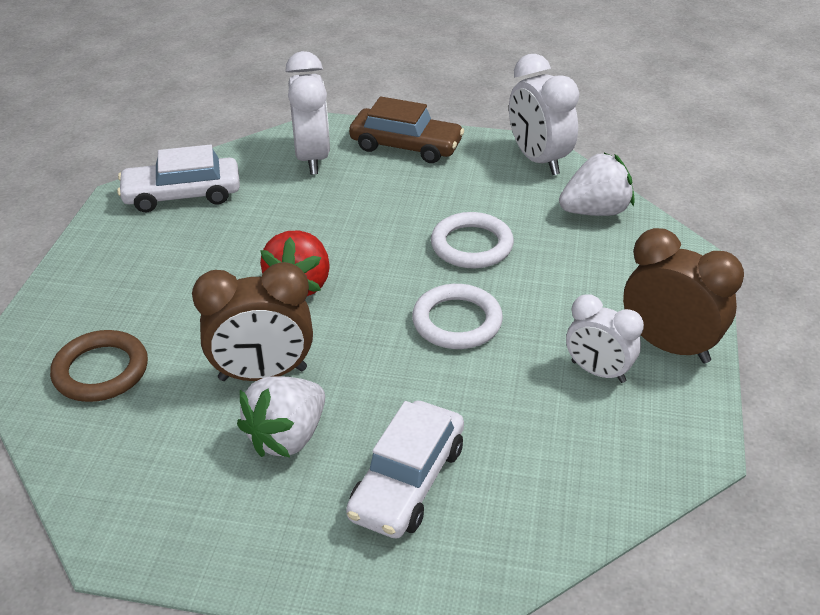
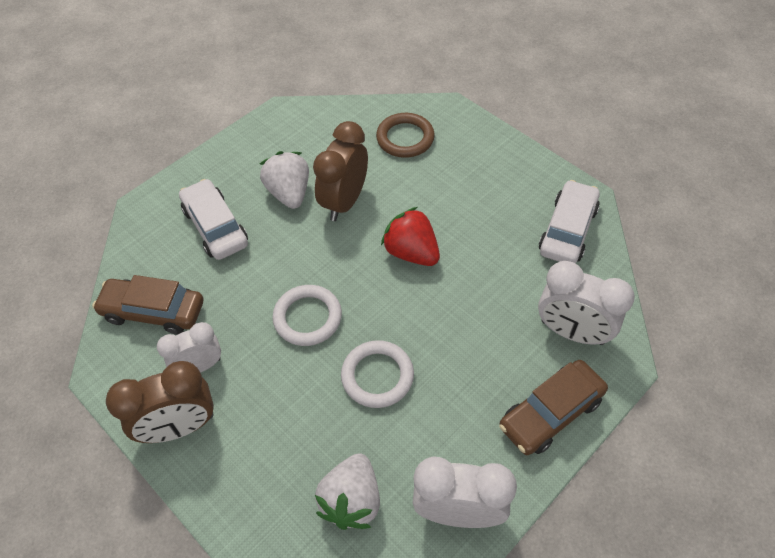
camera: 125 degrees right, 15 degrees up
none -> brown car [92,275,203,335]

